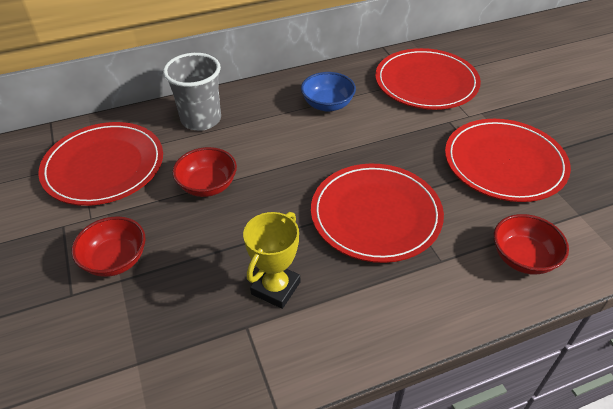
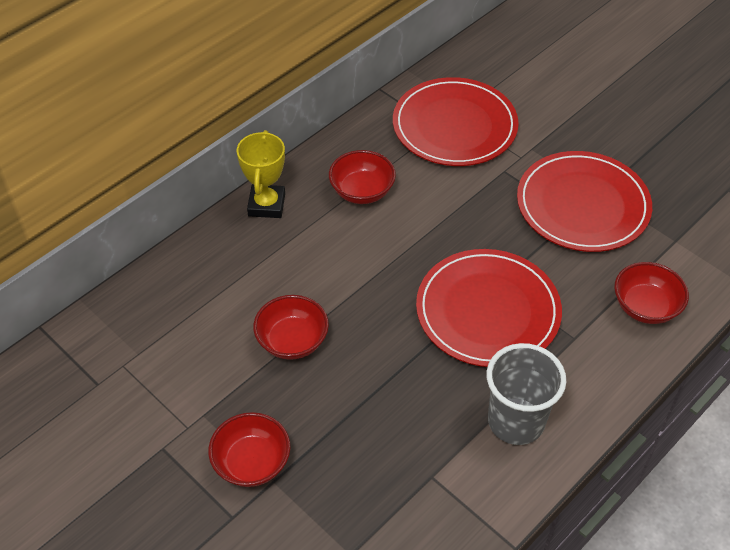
camera: 25 degrees left, 5 degrees up
red plate [38,122,163,206] -> none
grey cup [163,53,221,131] -> grey cup moved to [486,343,566,445]
yellow trophy [243,212,301,309] -> yellow trophy moved to [237,130,285,218]
blue bowl [301,72,356,112] -> red bowl [329,150,396,204]

